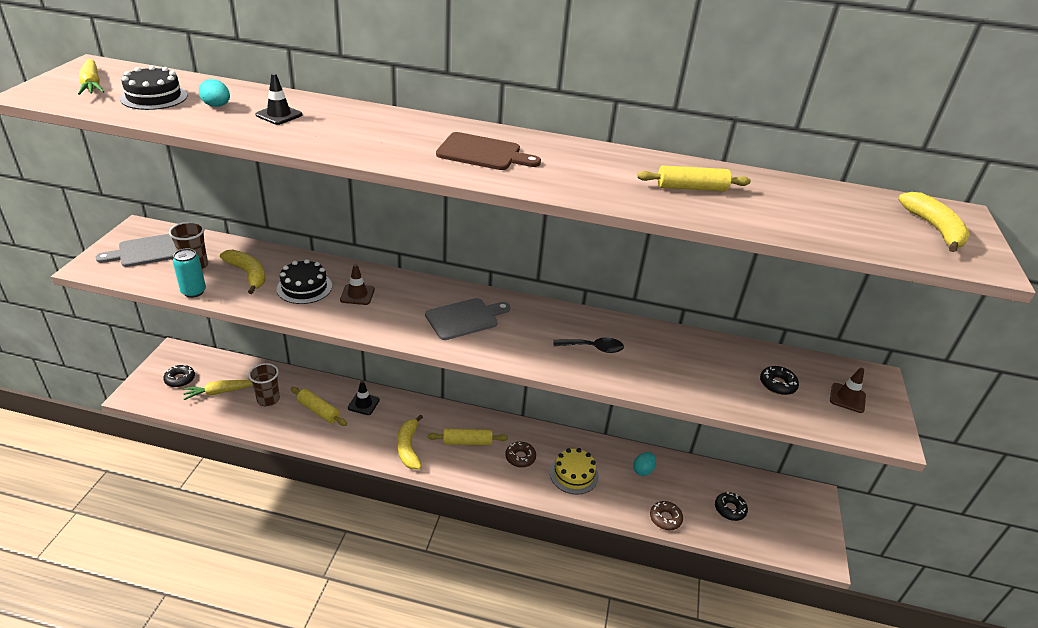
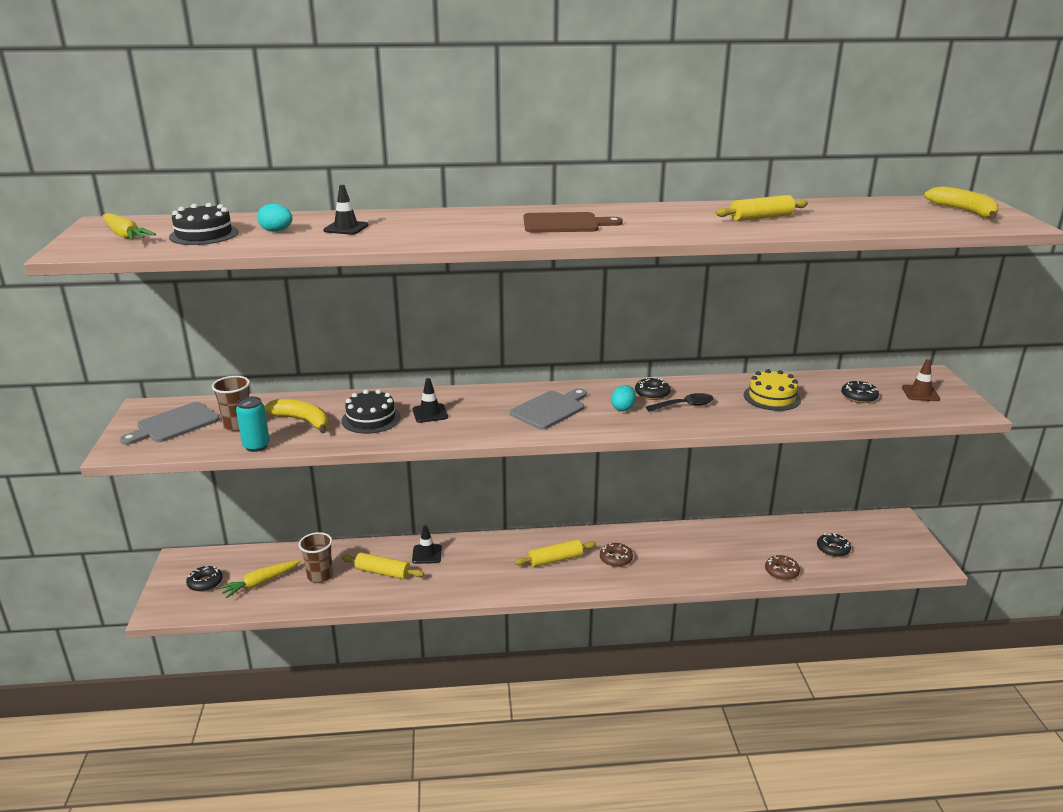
camera: 15 degrees left, 10 degrees down
brown traffic cone [340,264,375,305] -> black traffic cone [412,378,448,423]
yellow banana [397,414,423,469] -> none
yellow cake [550,448,599,494] -> yellow cake moved to [744,369,801,411]
turquoise egg [633,452,656,476] -> turquoise egg moved to [611,385,636,411]
none -> black donut [635,377,670,400]

